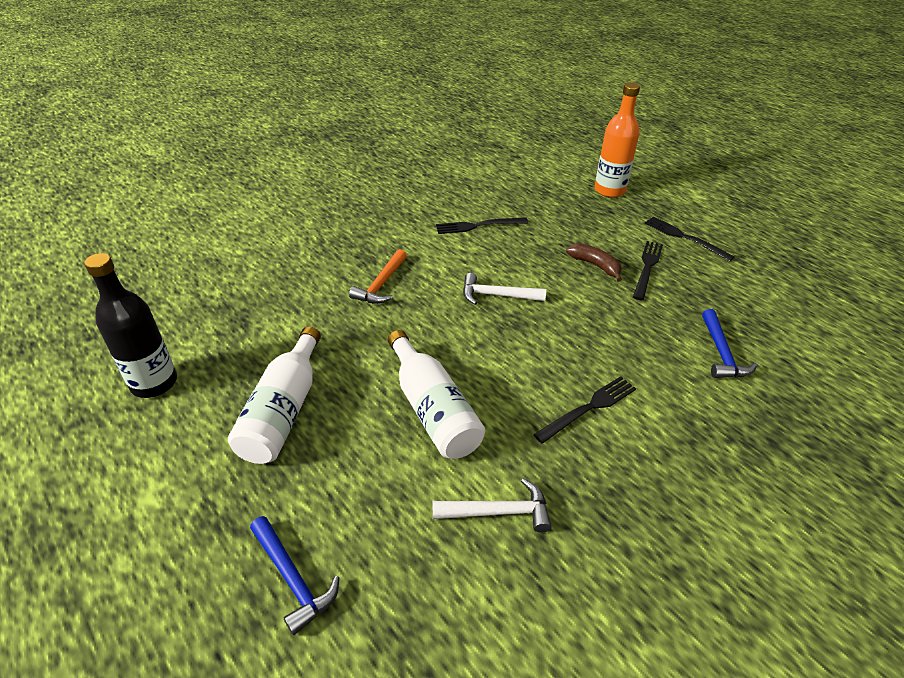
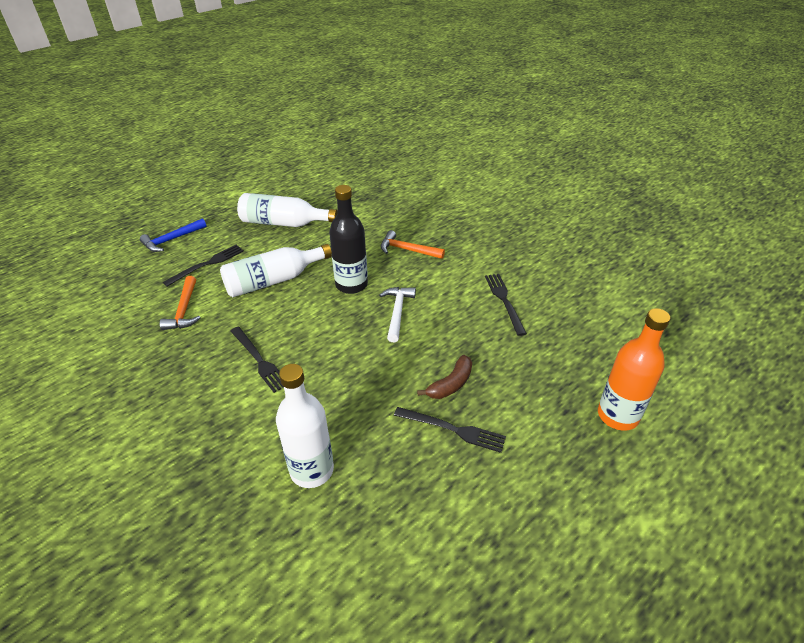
camera: 90 degrees right, 0 degrees up
black bottle [84,253,177,398] -> black bottle moved to [329,185,368,294]
white hammer [432,478,551,533] -> orange hammer [160,276,201,330]
black fork [645,216,734,261] -> black fork moved to [163,245,244,287]
blue hammer [702,309,758,378] -> white bottle [276,364,334,488]

